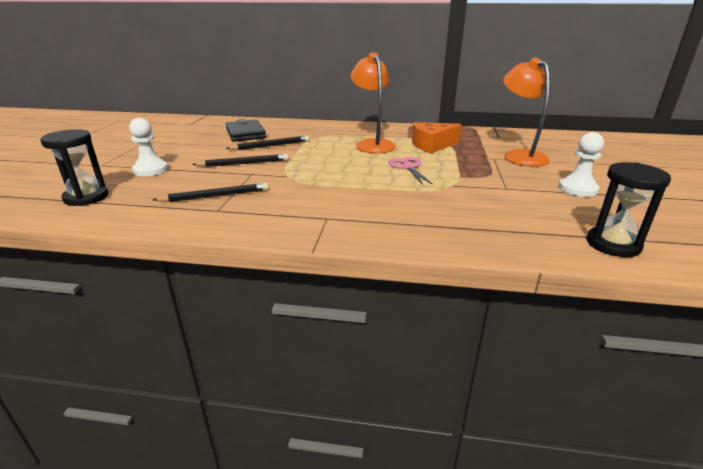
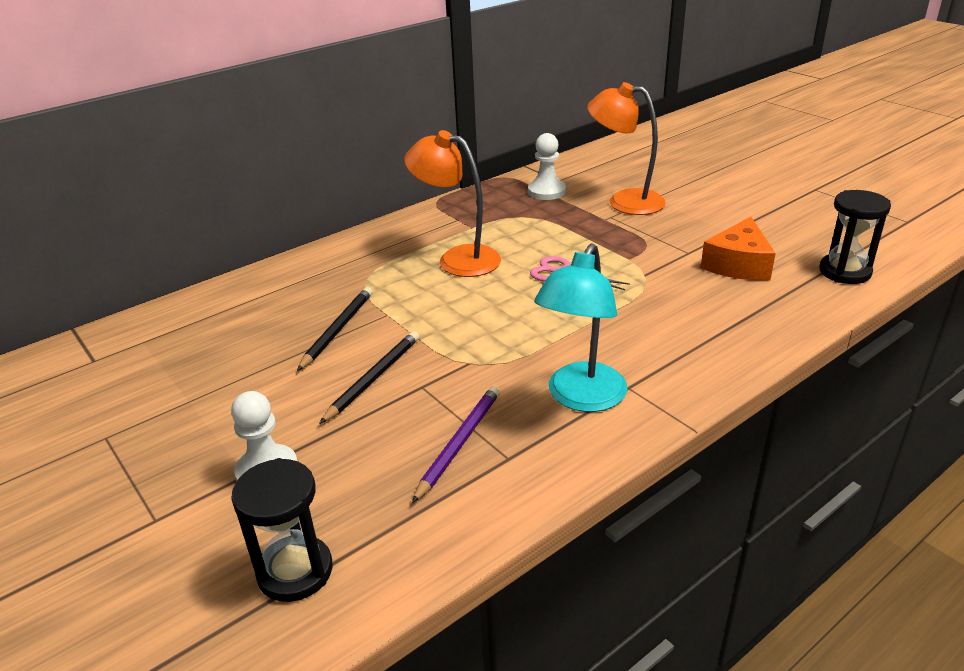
camera: 45 degrees left, 5 degrees up
black pencil [153,183,269,202] -> purple pencil [412,386,500,503]
black wallet [225,119,266,142] -> none
orange cheese [412,122,462,154] -> orange cheese moved to [701,217,776,280]
white pawn [559,132,604,197] -> white pawn moved to [528,133,566,200]
none -> turquoise lamp [534,243,628,412]

